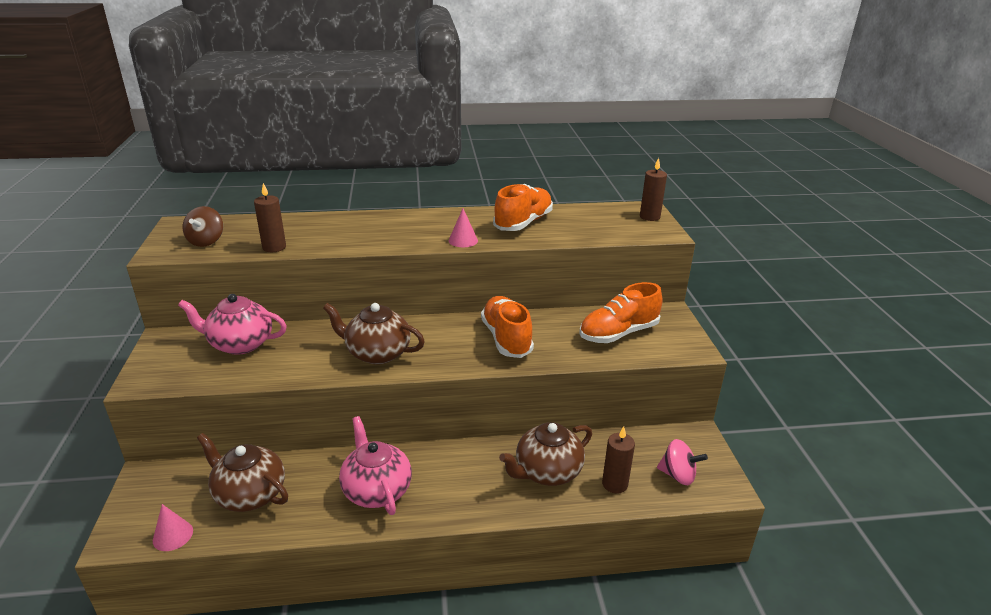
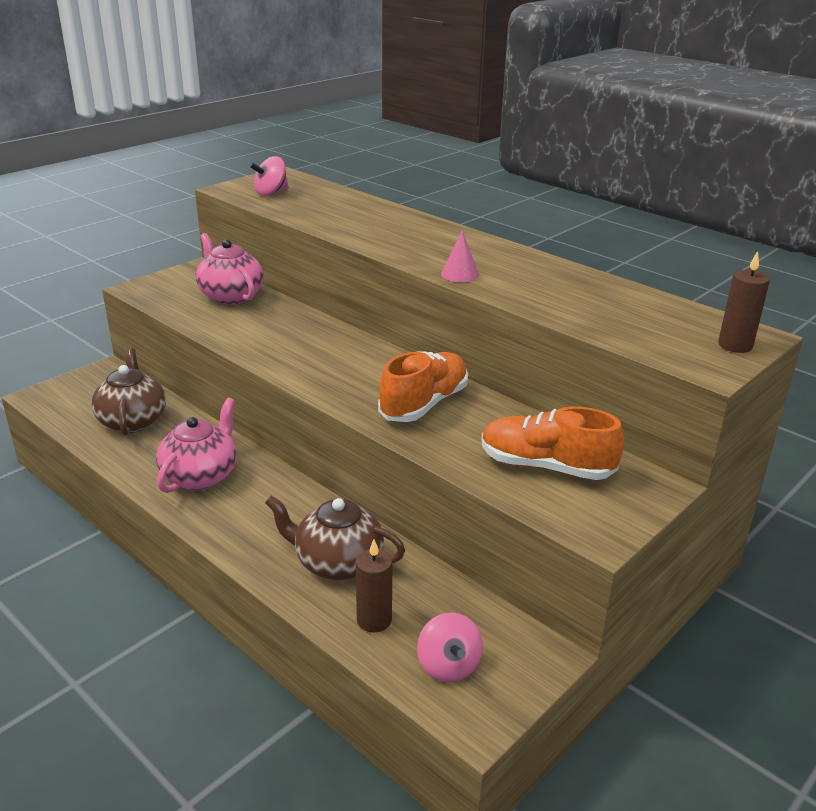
camera: 50 degrees right, 0 degrees up
pink cone [153,504,193,551] -> none
brown spinning top [183,206,223,247] -> pink spinning top [249,156,289,196]
brown candle [254,183,286,252] -> none
brown teapot [323,303,425,364] -> none
orange shoe [493,184,553,231] -> none

